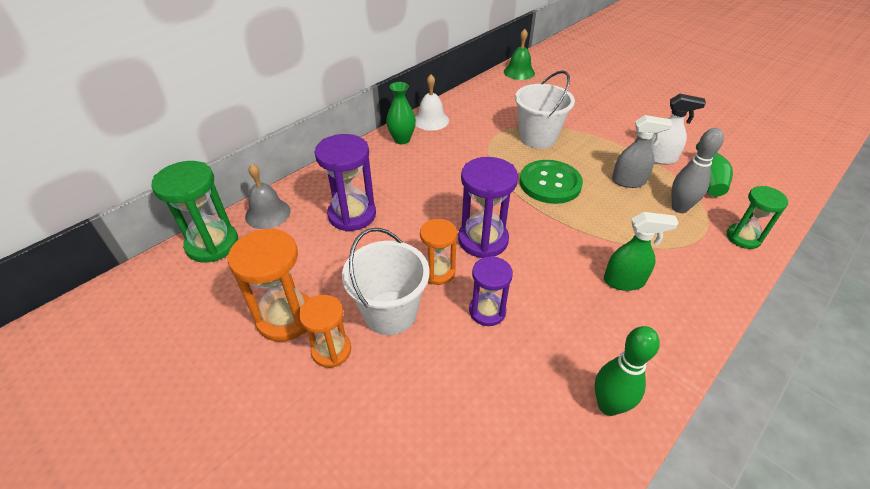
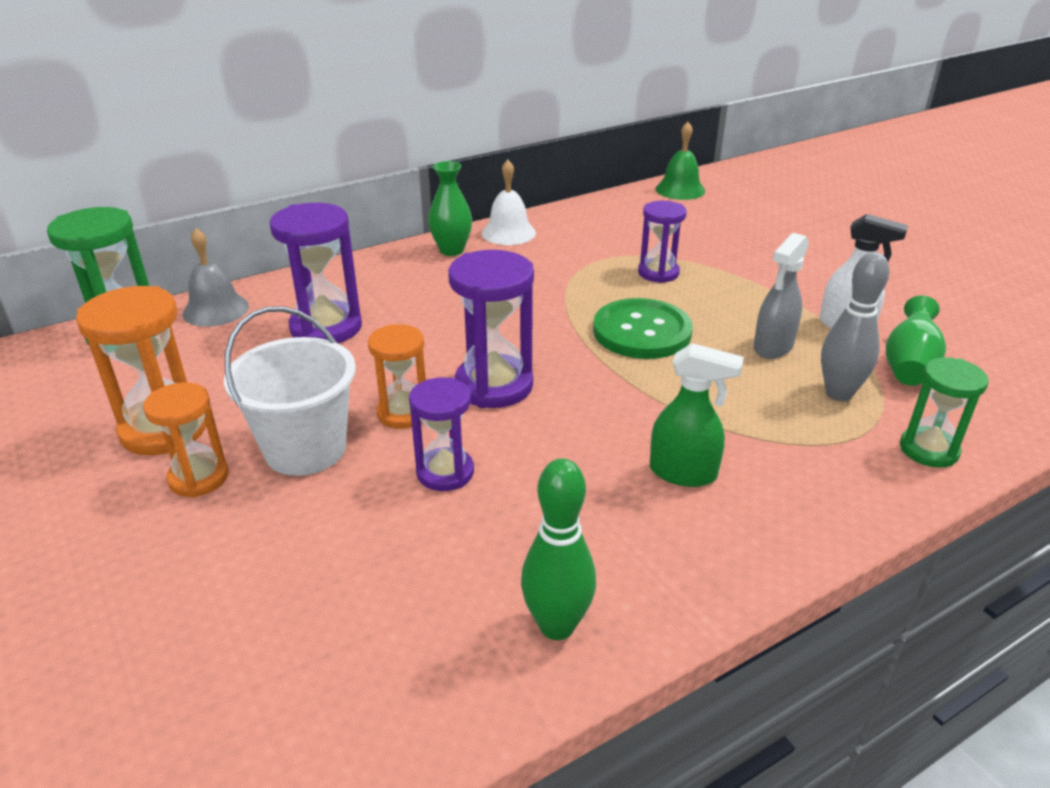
camera: 15 degrees right, 10 degrees down
white bucket [515,70,575,149] -> purple hourglass [638,201,687,283]
grey spray bottle [612,115,673,188] -> grey spray bottle turned 105 degrees clockwise [753,233,809,359]

